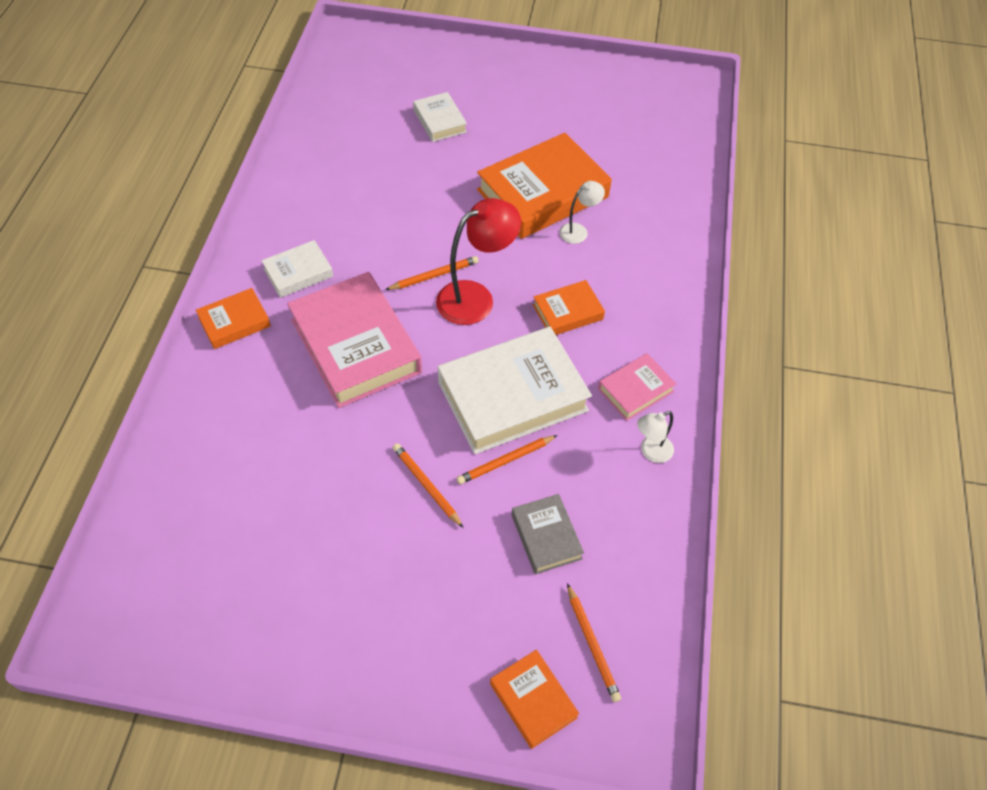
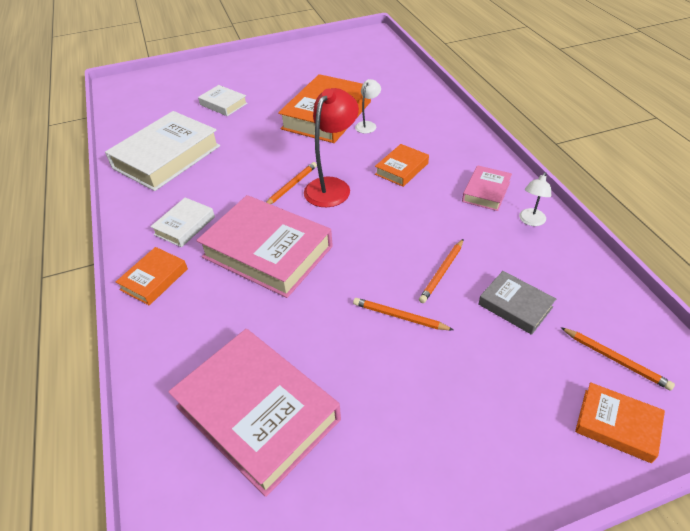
camera: 25 degrees left, 10 degrees down
white book [438,327,592,454] -> white book moved to [105,111,220,191]
none -> pink book [168,329,341,497]

